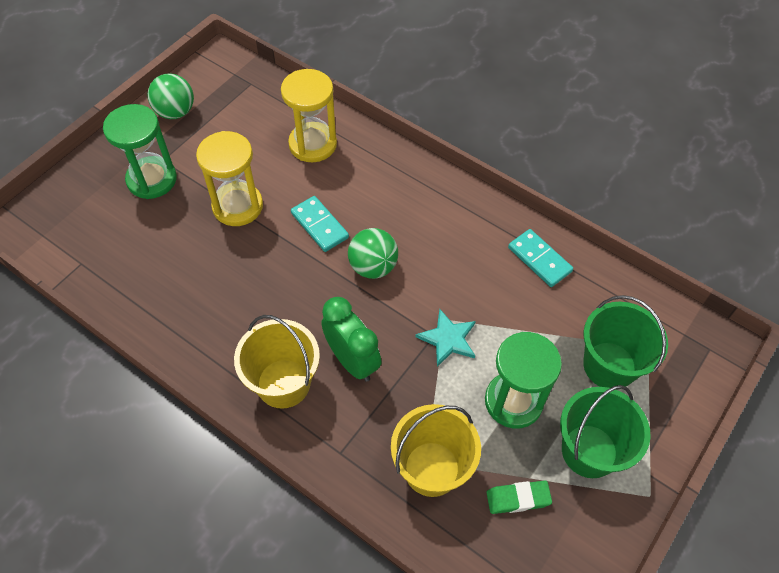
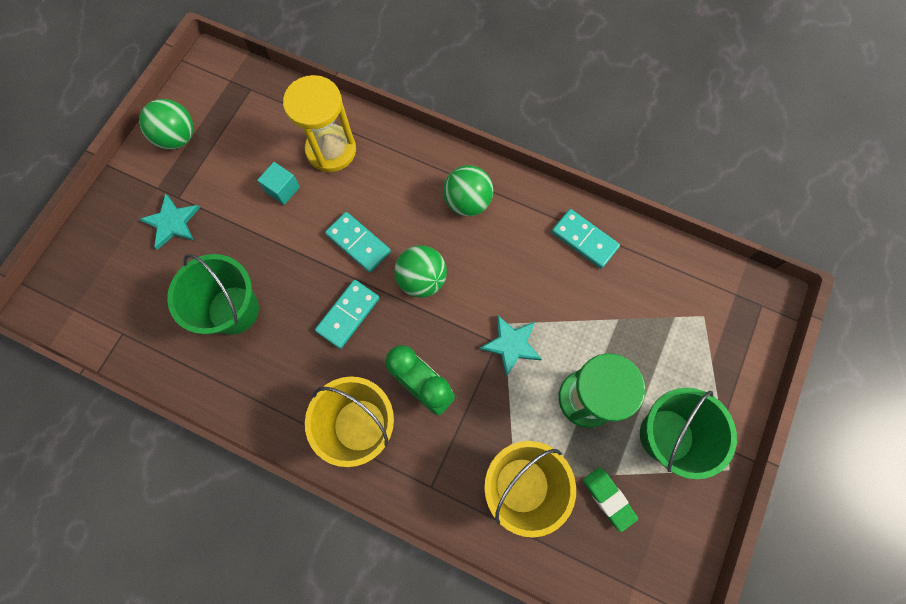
camera: 10 degrees left, 15 degrees up
green hourglass [103,104,177,199] -> turquoise star [139,194,200,250]
yellow hourglass [196,131,263,226] -> none
green eraser [486,481,552,514] -> green eraser turned 75 degrees clockwise [583,468,638,532]
green bucket [583,295,668,390] -> green bucket moved to [167,254,259,335]
none -> turquoise cube [257,162,300,205]
none -> turquoise domino [315,280,380,349]
none -> green ball [443,165,493,216]

